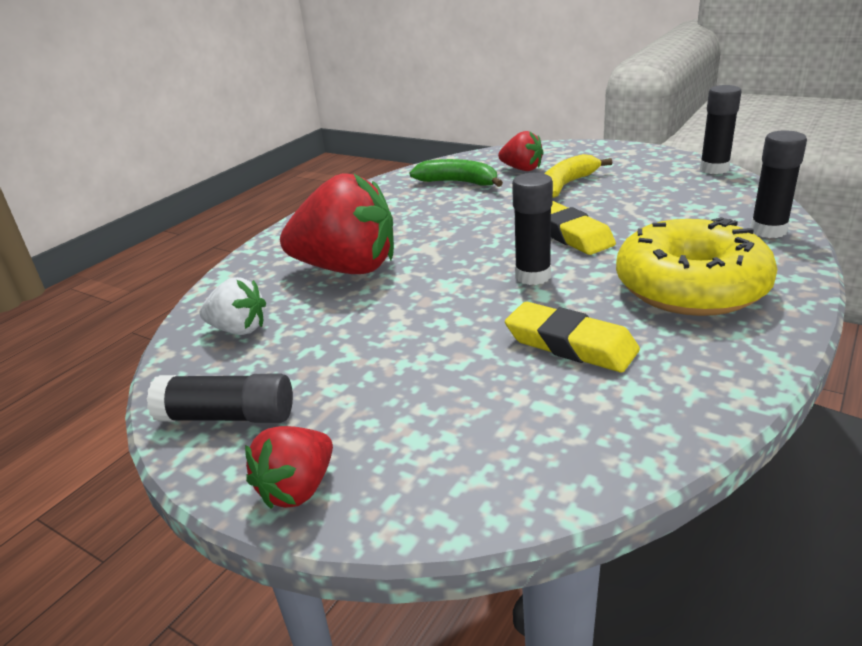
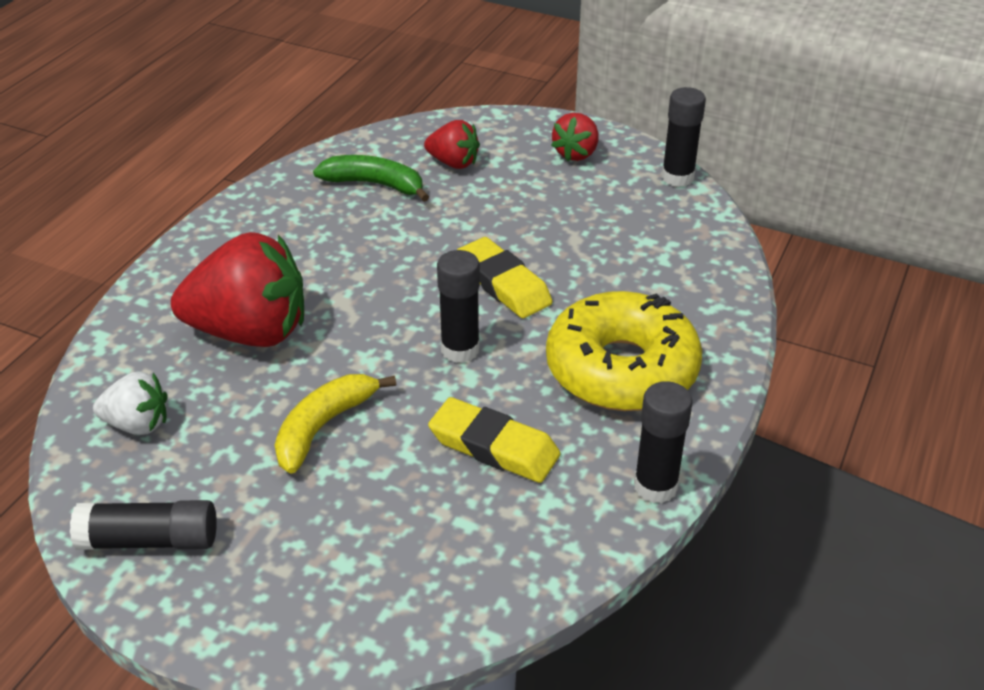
camera: 10 degrees left, 10 degrees up
red strawberry [245,426,333,509] -> red strawberry moved to [551,113,598,161]
yellow banana [544,154,612,198] -> yellow banana moved to [275,374,396,474]
black glue stick [750,130,807,238] -> black glue stick moved to [634,381,693,503]

